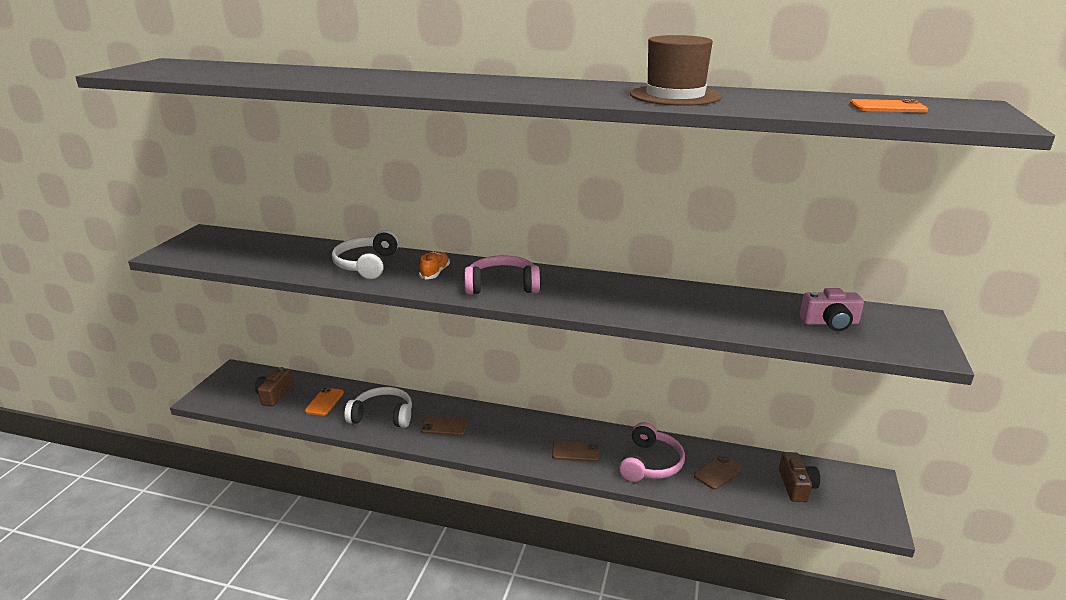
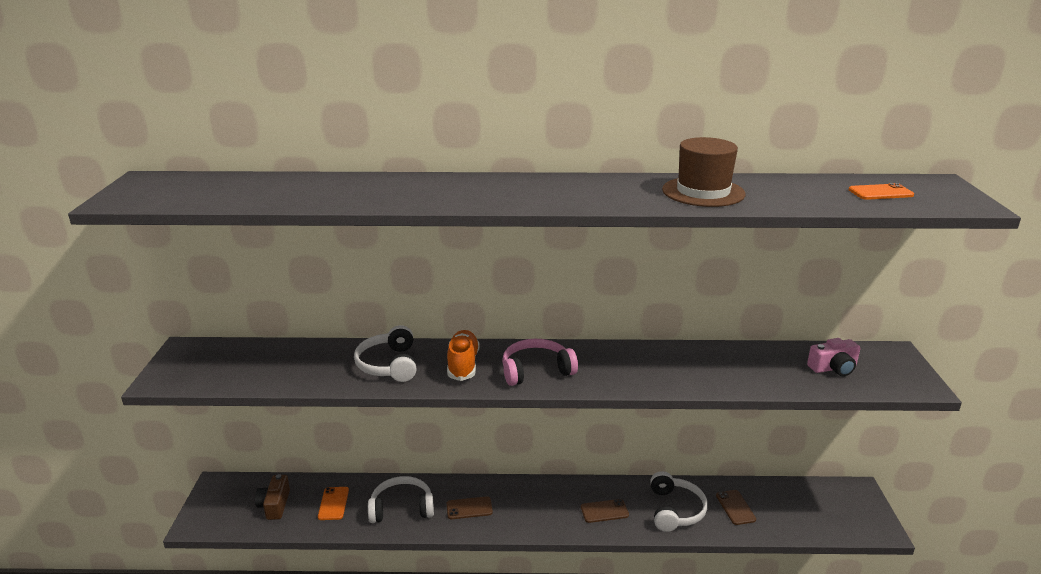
camera: 15 degrees left, 0 degrees up
orange shoe [419,252,450,279] -> orange shoe [447,330,480,381], size x1.55
pink headphones [619,422,685,482] -> white headphones [650,471,708,532]
brown phone [694,455,742,490] -> brown phone turned 45 degrees counterclockwise [716,490,756,525]
brown camera [779,452,820,502] -> none

